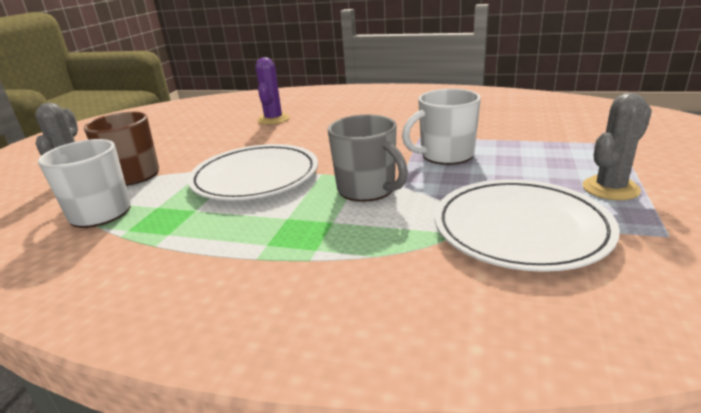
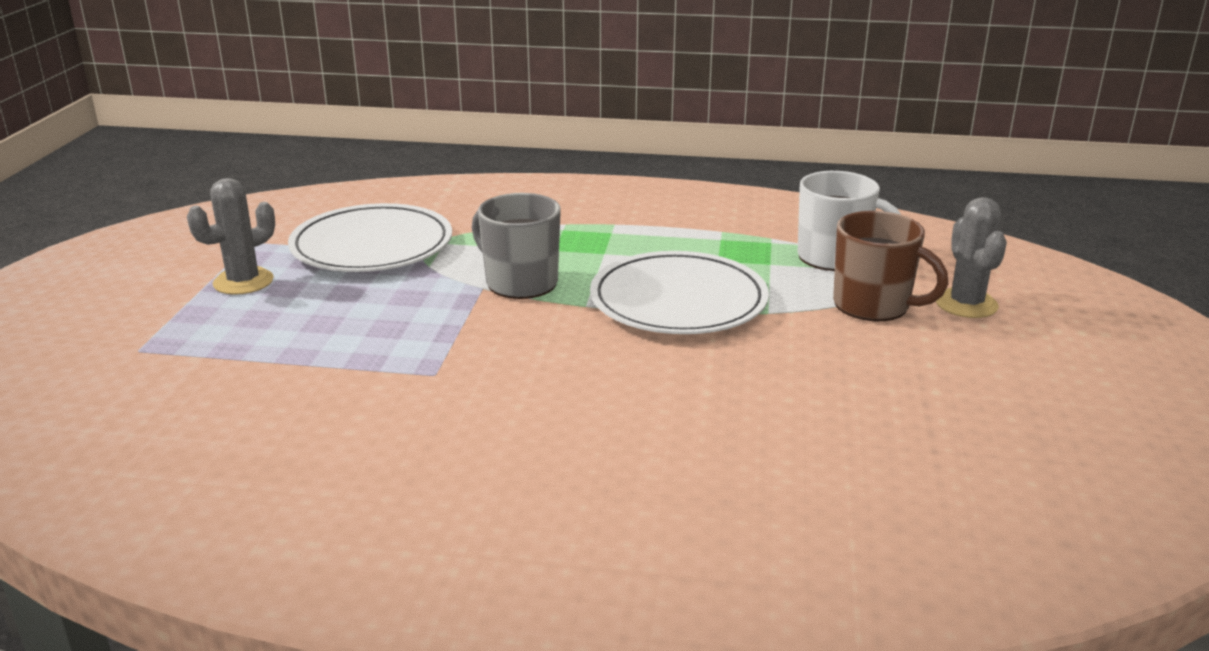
camera: 170 degrees right, 0 degrees up
purple cactus [255,57,290,125] -> none
white mug [402,89,481,165] -> none

